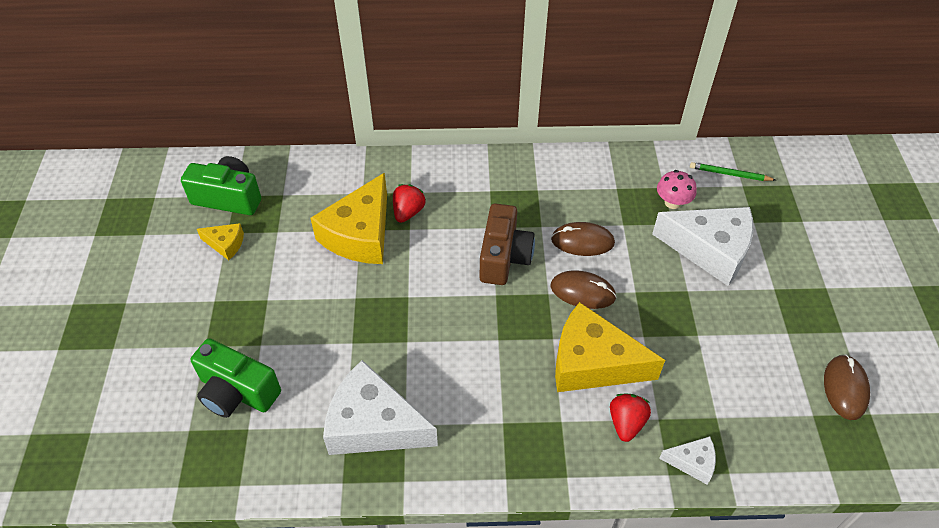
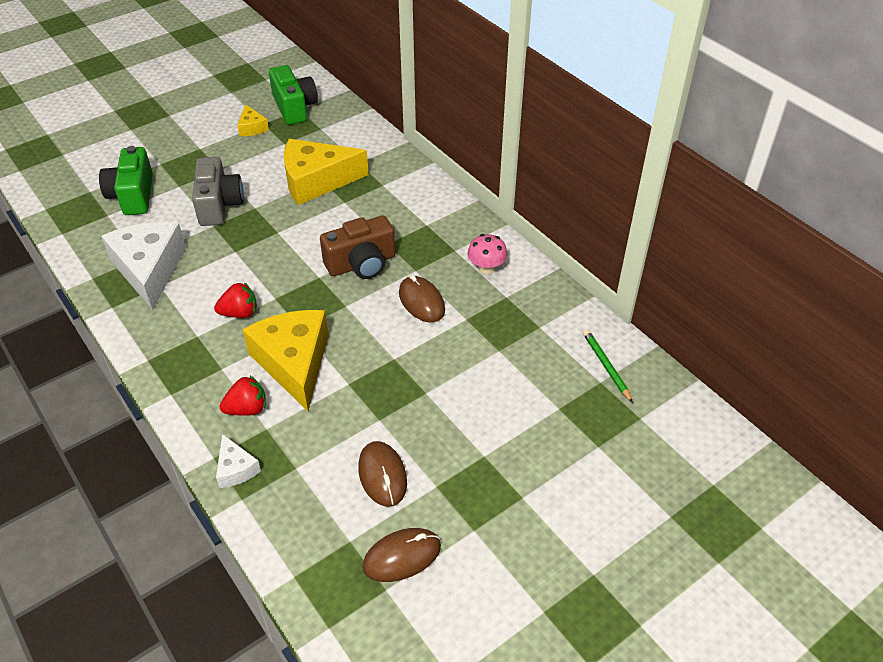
camera: 55 degrees right, 5 degrees down
red strawberry [393,184,426,223] -> red strawberry moved to [214,282,257,318]
brown mouse [551,270,617,309] -> brown mouse moved to [358,441,407,507]
white cheese [652,207,753,286] -> none
pink mushroom [657,170,697,209] -> pink mushroom moved to [467,234,508,274]
none -> grey camera [192,157,244,226]

